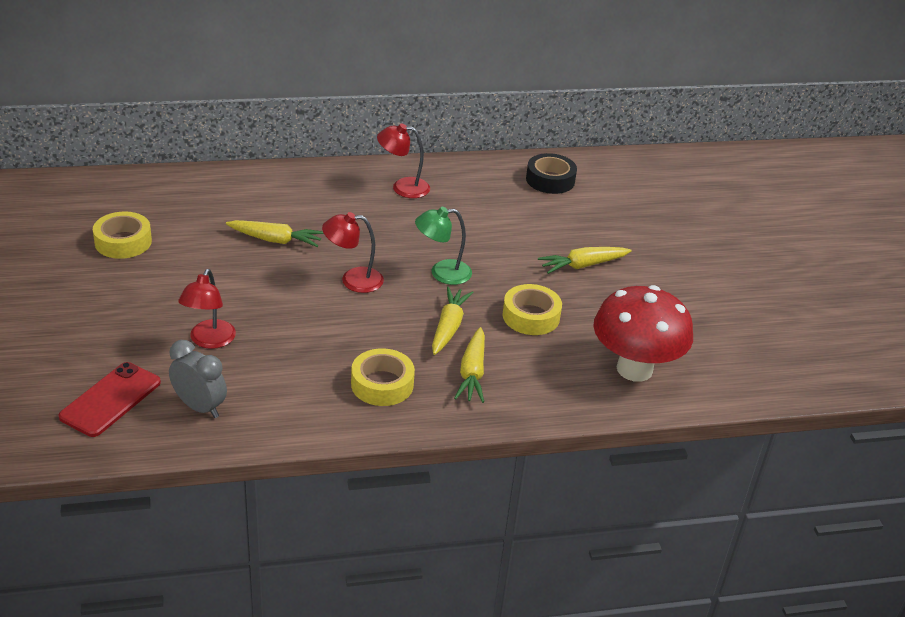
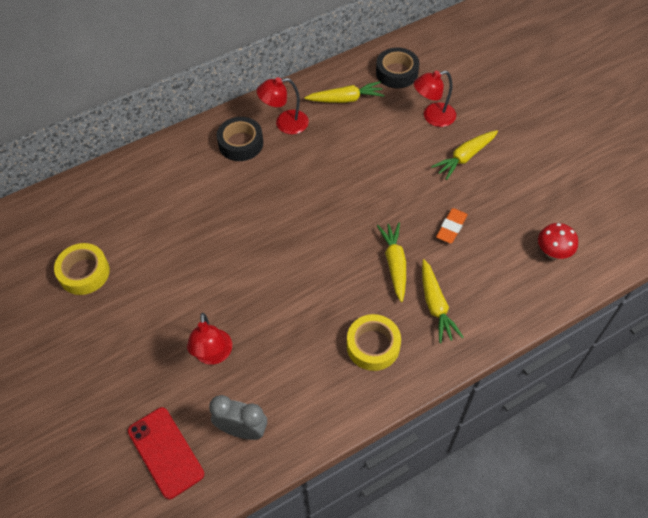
camera: 15 degrees left, 20 degrees up
red phone [59,362,161,437] -> red phone turned 45 degrees counterclockwise [128,407,204,499]
yellow carrot [226,220,324,247] -> yellow carrot moved to [305,81,384,103]
red lamp [322,212,384,293] -> red lamp moved to [414,71,456,127]
green lamp [415,207,472,285] -> none
yellow tape [502,284,562,335] -> orange eraser [436,208,468,244]
red mushroom [593,285,693,382] -> red mushroom [538,223,578,259], size x0.48
none -> black tape [217,117,263,161]

